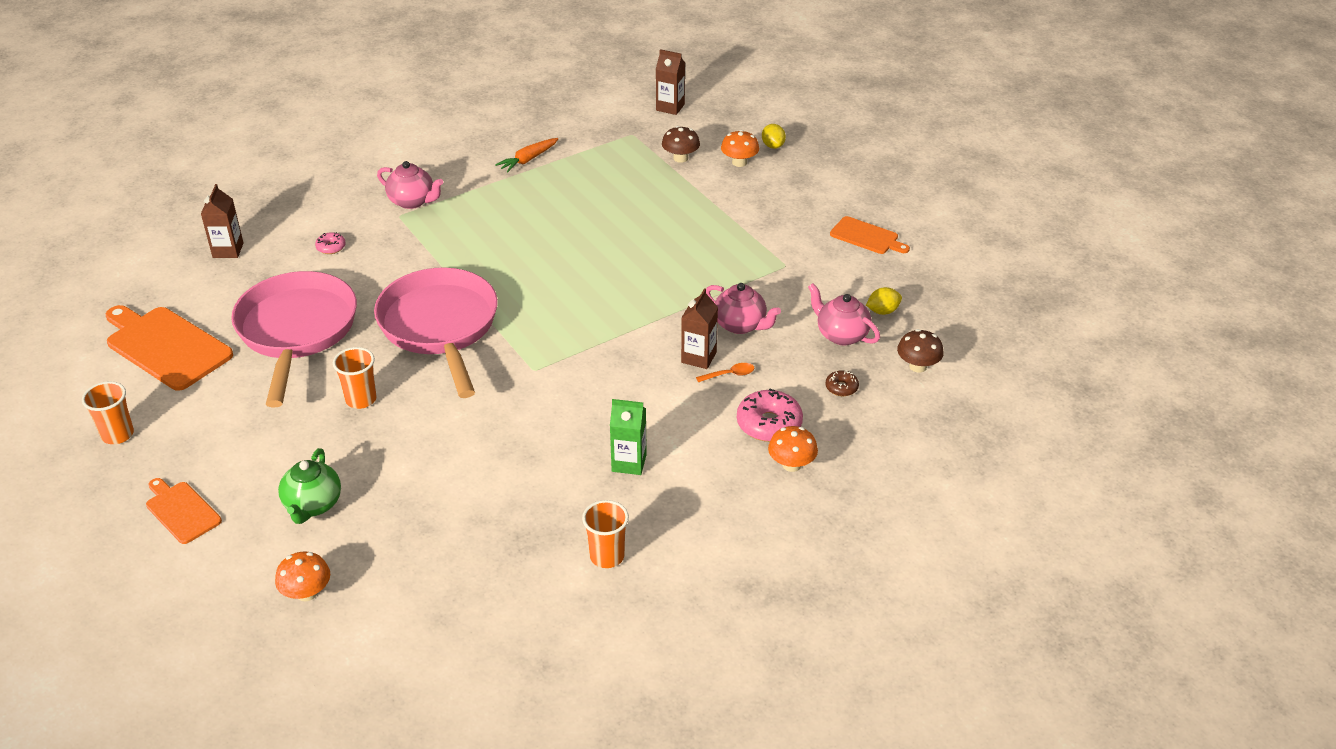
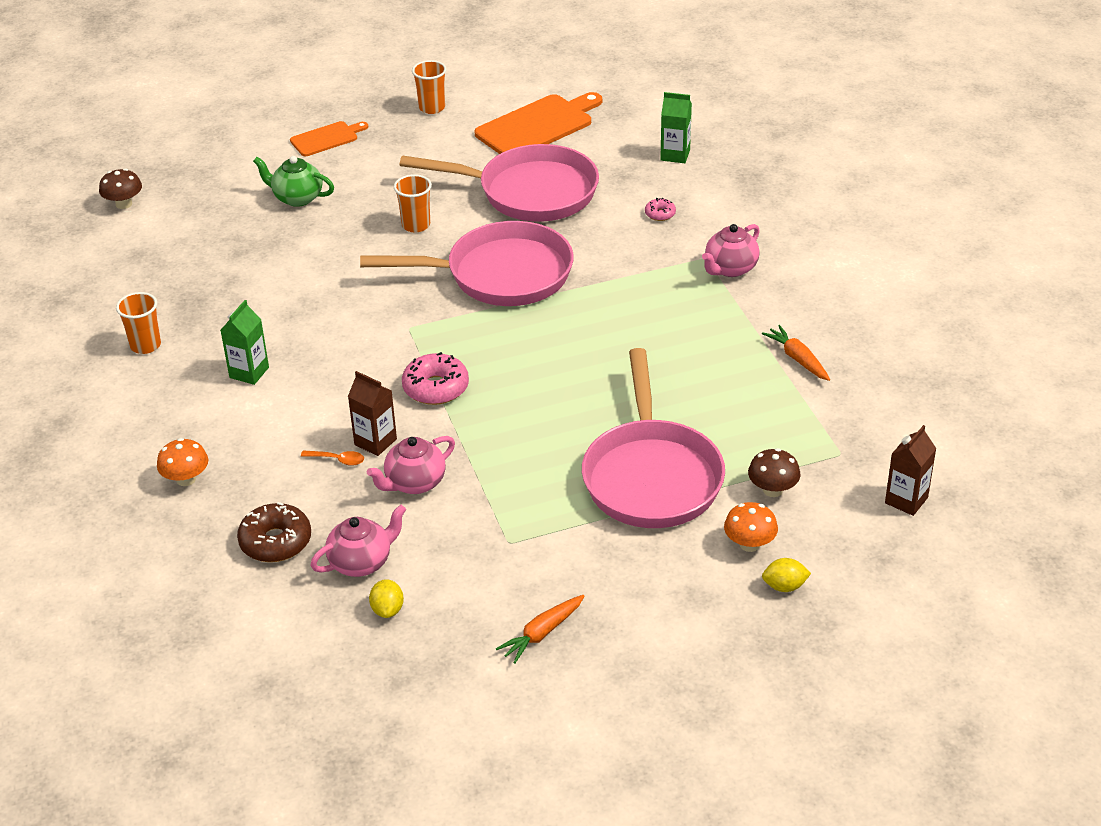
camera: 105 degrees right, 0 degrees up
brown carton [201,184,244,258] -> green carton [660,92,692,163]
orange mushroom [275,551,330,602] -> none
orange spoon [696,363,755,382] -> orange spoon turned 75 degrees counterclockwise [301,450,364,466]
pink donut [737,388,803,442] -> pink donut moved to [402,352,469,405]
brown donut [825,370,859,396] -> brown donut [237,502,311,562], size x1.93
orange cutting board [830,216,910,254] -> orange carrot [496,595,584,664]
brown mushroom [897,329,944,373] -> brown mushroom moved to [99,169,142,209]
none -> pink pan [582,348,725,528]

